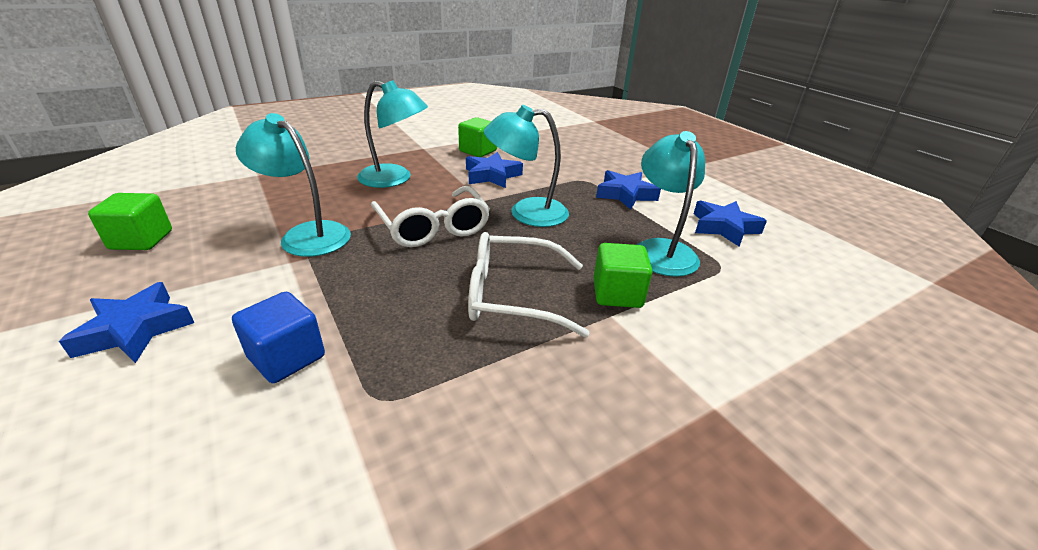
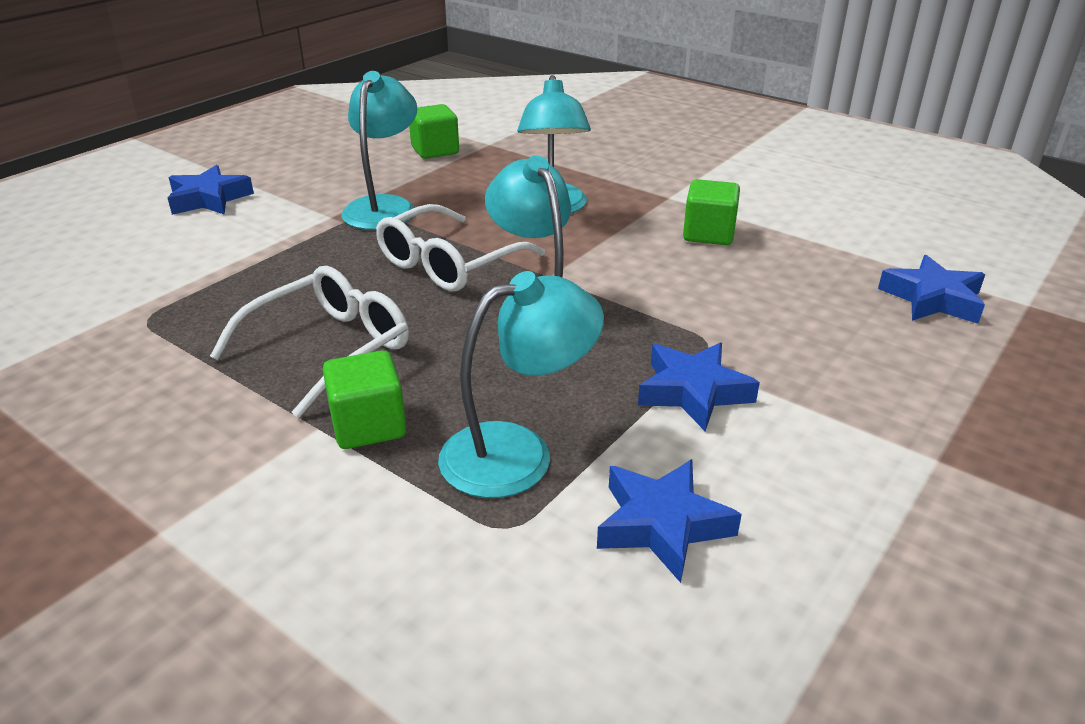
camera: 70 degrees right, 0 degrees up
green cube [88,193,172,250] -> green cube moved to [409,104,459,159]
blue cube [232,292,325,383] -> none
blue star [466,152,523,188] -> blue star moved to [878,255,985,324]
white glasses [468,232,590,337] -> white glasses turned 60 degrees clockwise [210,266,409,418]

